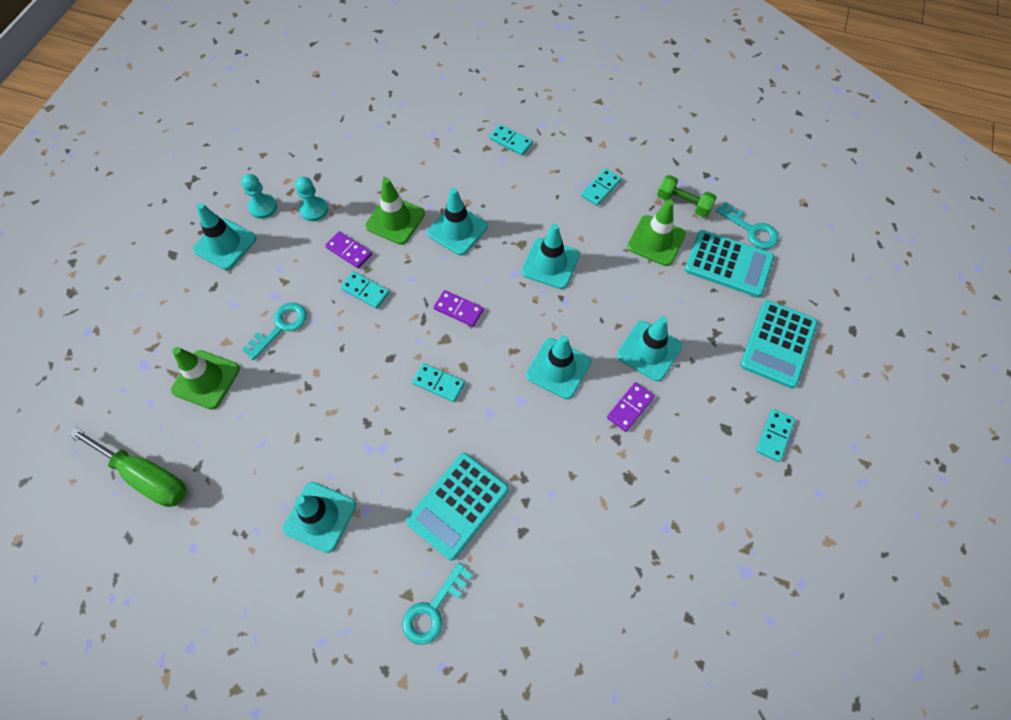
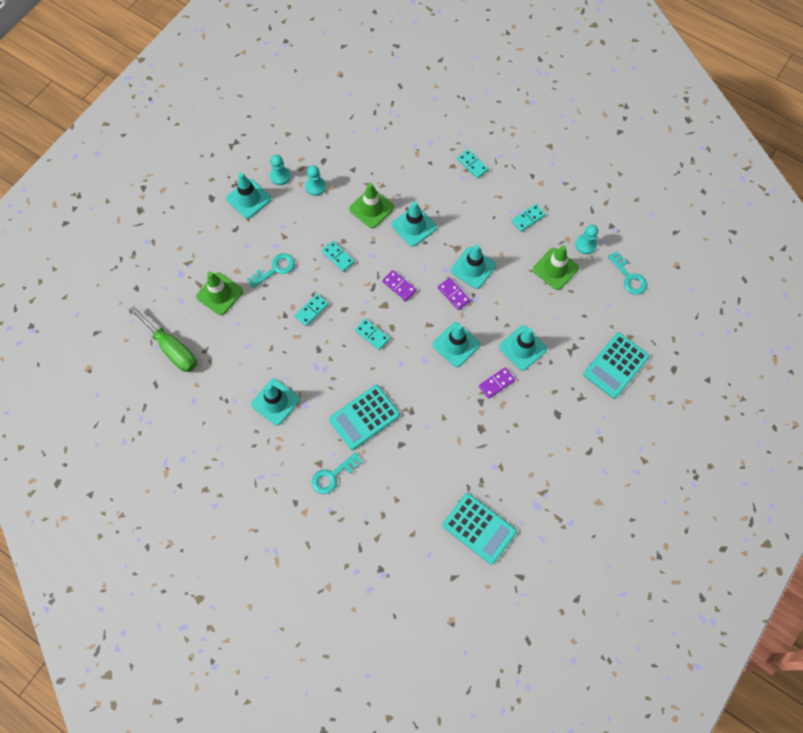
camera: 15 degrees right, 5 degrees up
purple domino [325,231,372,268] -> purple domino moved to [438,278,471,310]
green dumbbell [657,175,717,217] -> turquoise pawn [575,225,598,254]
turquoise calculator [685,230,774,297] -> turquoise calculator moved to [442,493,517,564]
turquoise domino [756,409,795,462] -> turquoise domino moved to [295,294,329,326]

